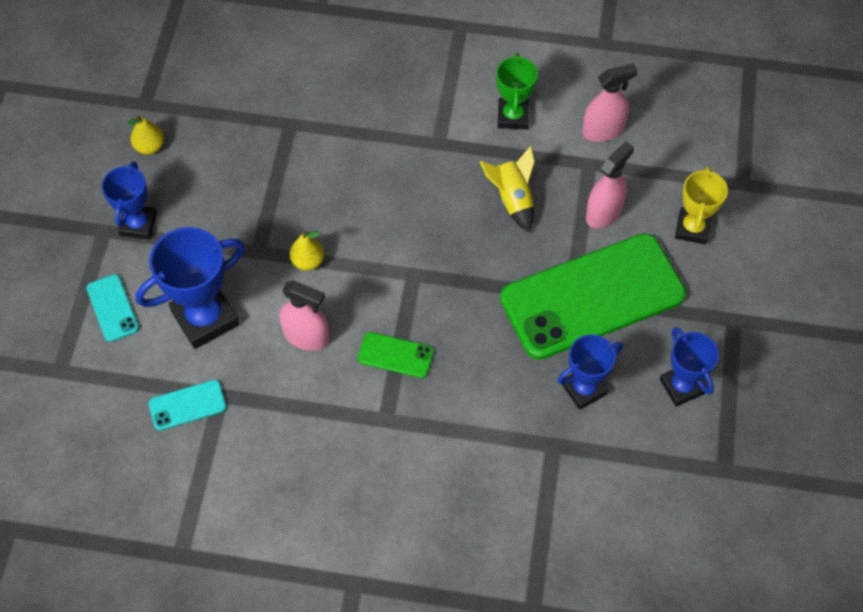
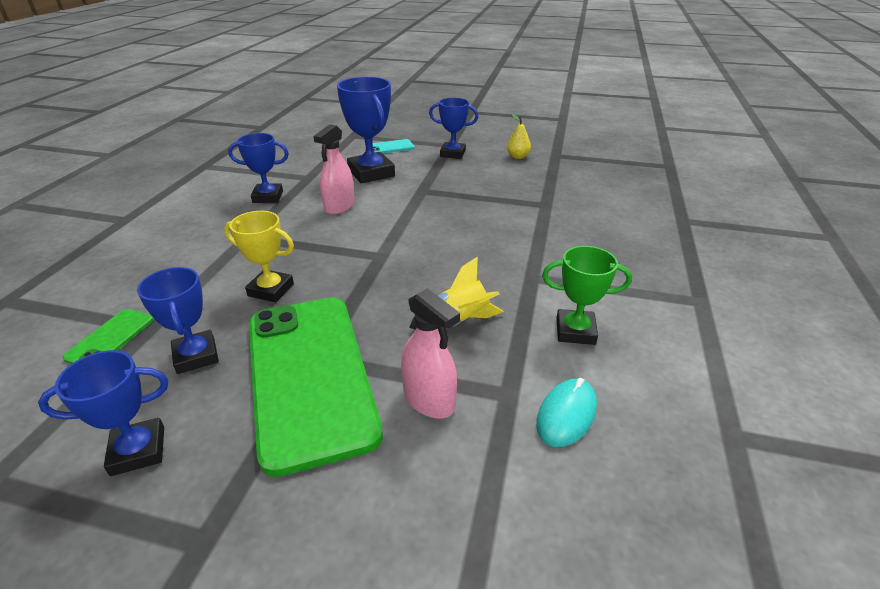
camera: 95 degrees right, 25 degrees down
turquoise phone [149,380,226,431] -> none
yellow pear [289,231,324,271] -> none
green phone [358,332,434,378] -> green phone moved to [62,309,154,364]
pink spray bottle [582,63,638,142] -> turquoise mouse [536,378,597,447]
yellow trophy [675,166,728,245] -> yellow trophy moved to [224,211,294,302]
none -> blue trophy [228,133,289,203]

